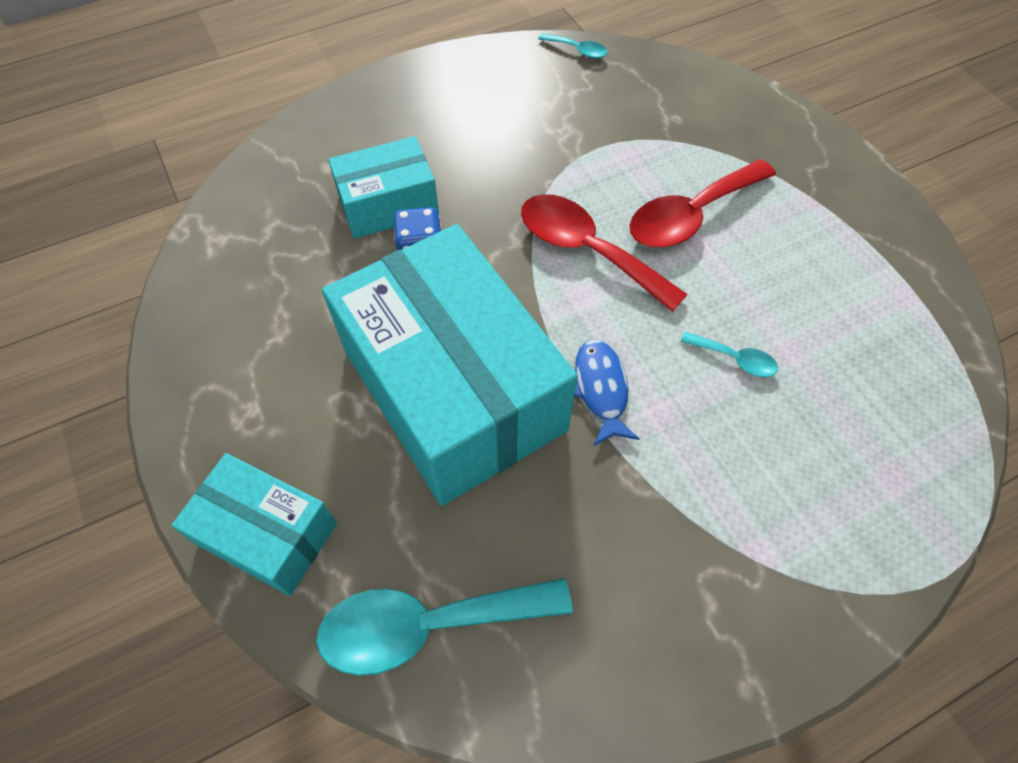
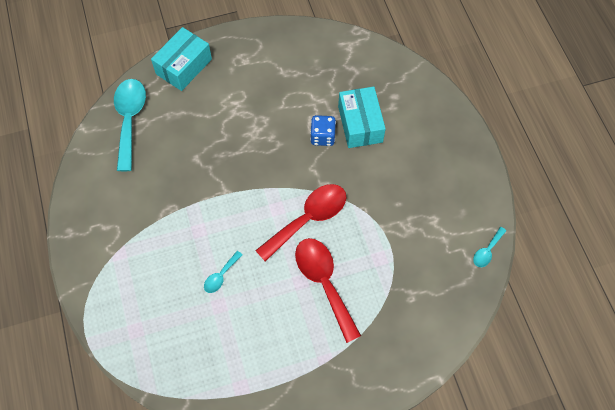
camera: 100 degrees right, 5 degrees up
turquoise box [322,224,578,506] -> none
blue fish [574,339,639,446] -> none

